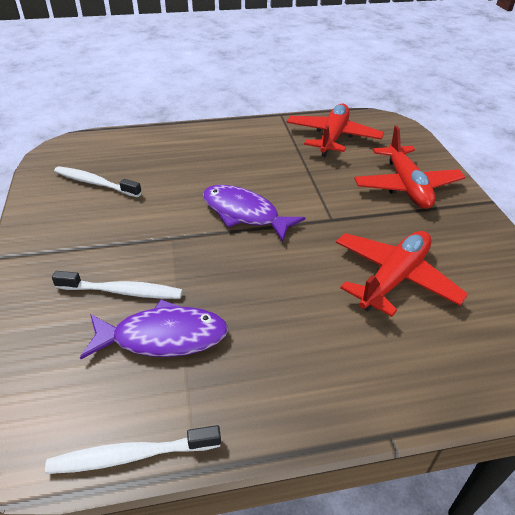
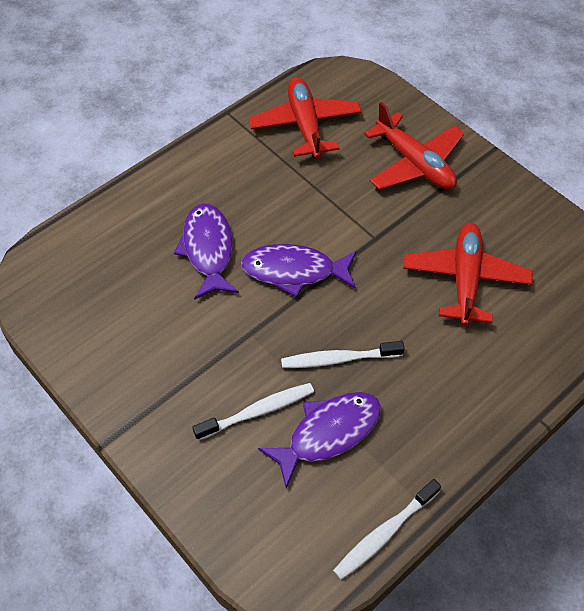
camera: 30 degrees left, 15 degrees up
white toothbrush [54,166,142,197] -> white toothbrush moved to [281,341,405,368]
none -> purple fish [174,203,239,300]

